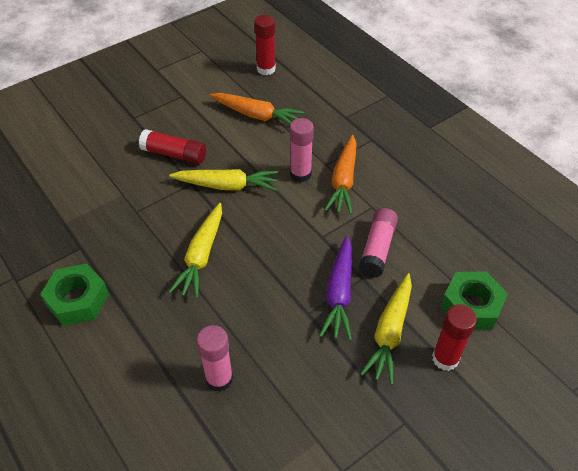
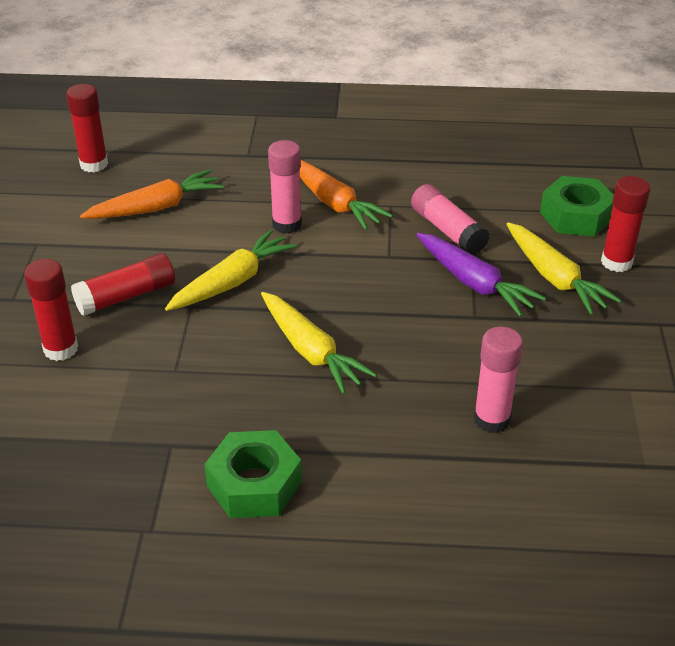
camera: 50 degrees left, 10 degrees down
none -> red glue stick [24,259,78,361]

